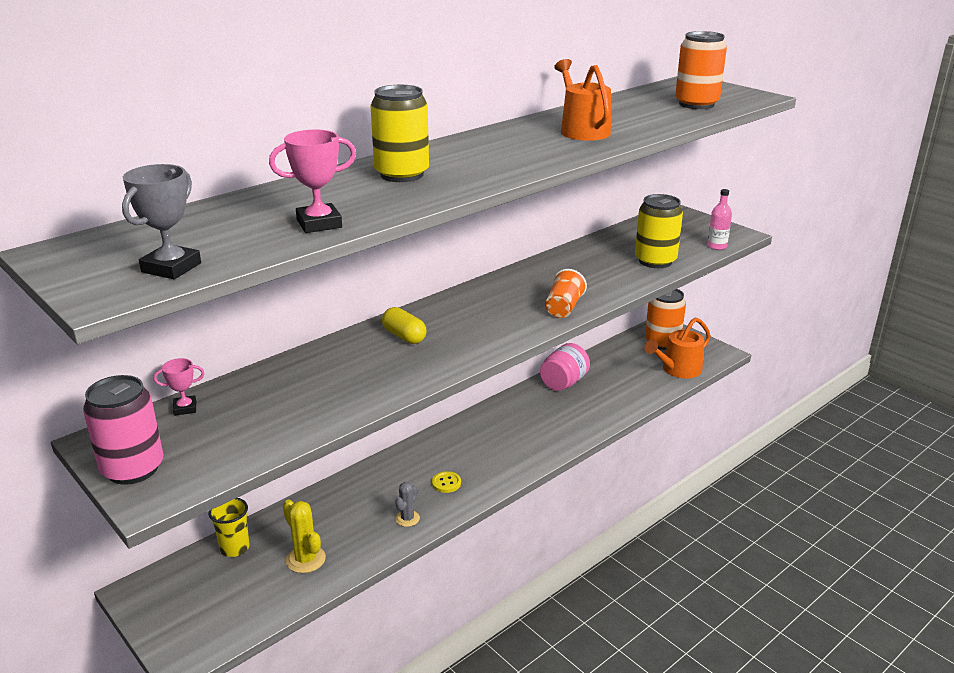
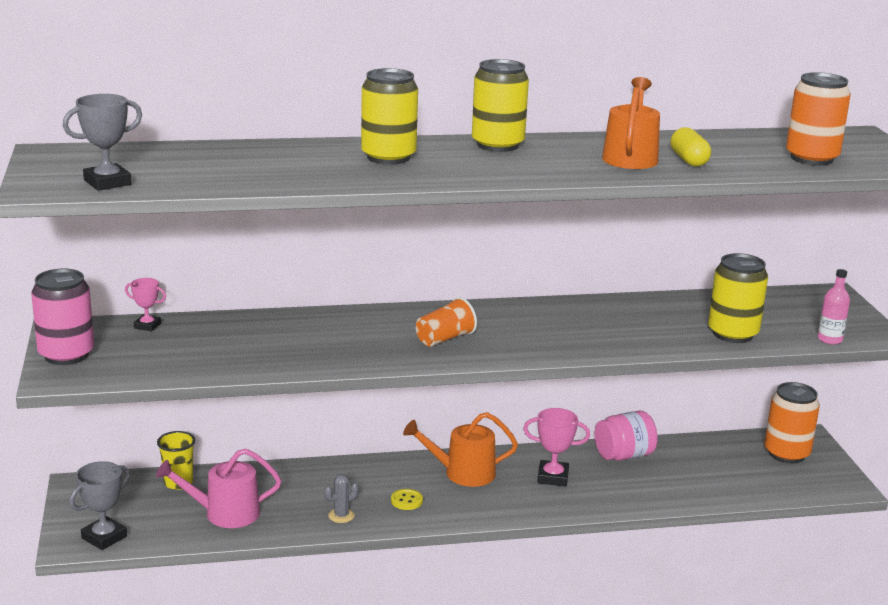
camera: 30 degrees right, 5 degrees down
pink trophy [269,130,356,233] -> pink trophy moved to [523,408,590,486]
yellow cactus [283,500,326,573] -> pink watering can [156,448,281,528]
yellow capsule [382,307,427,344] -> yellow capsule moved to [670,127,711,167]
orange cup [545,269,587,318] -> orange cup moved to [416,297,477,347]
orange watering can [644,317,711,379] -> orange watering can moved to [403,412,518,487]
none -> grey trophy [69,461,130,550]
none -> yellow can [472,59,529,152]

